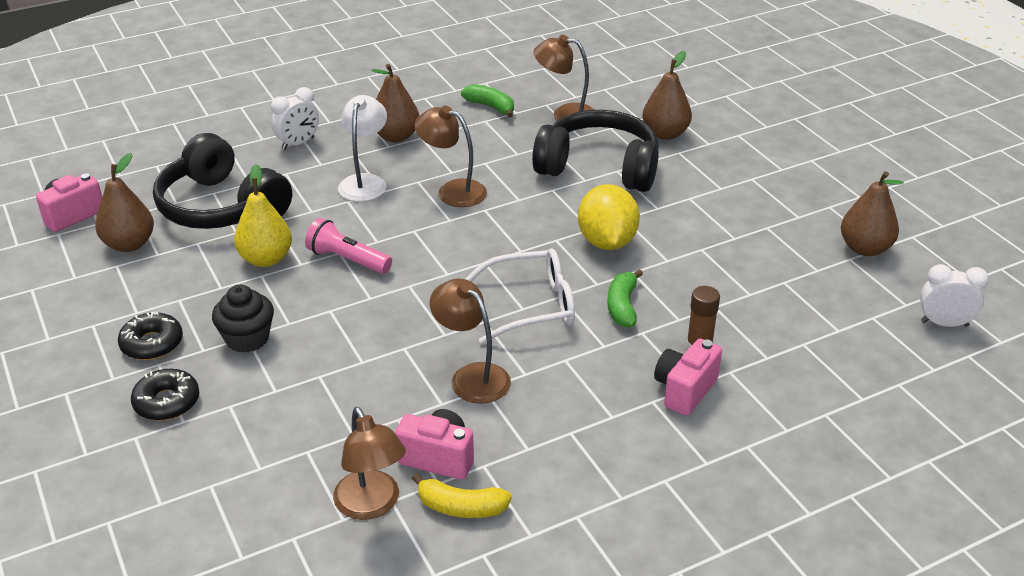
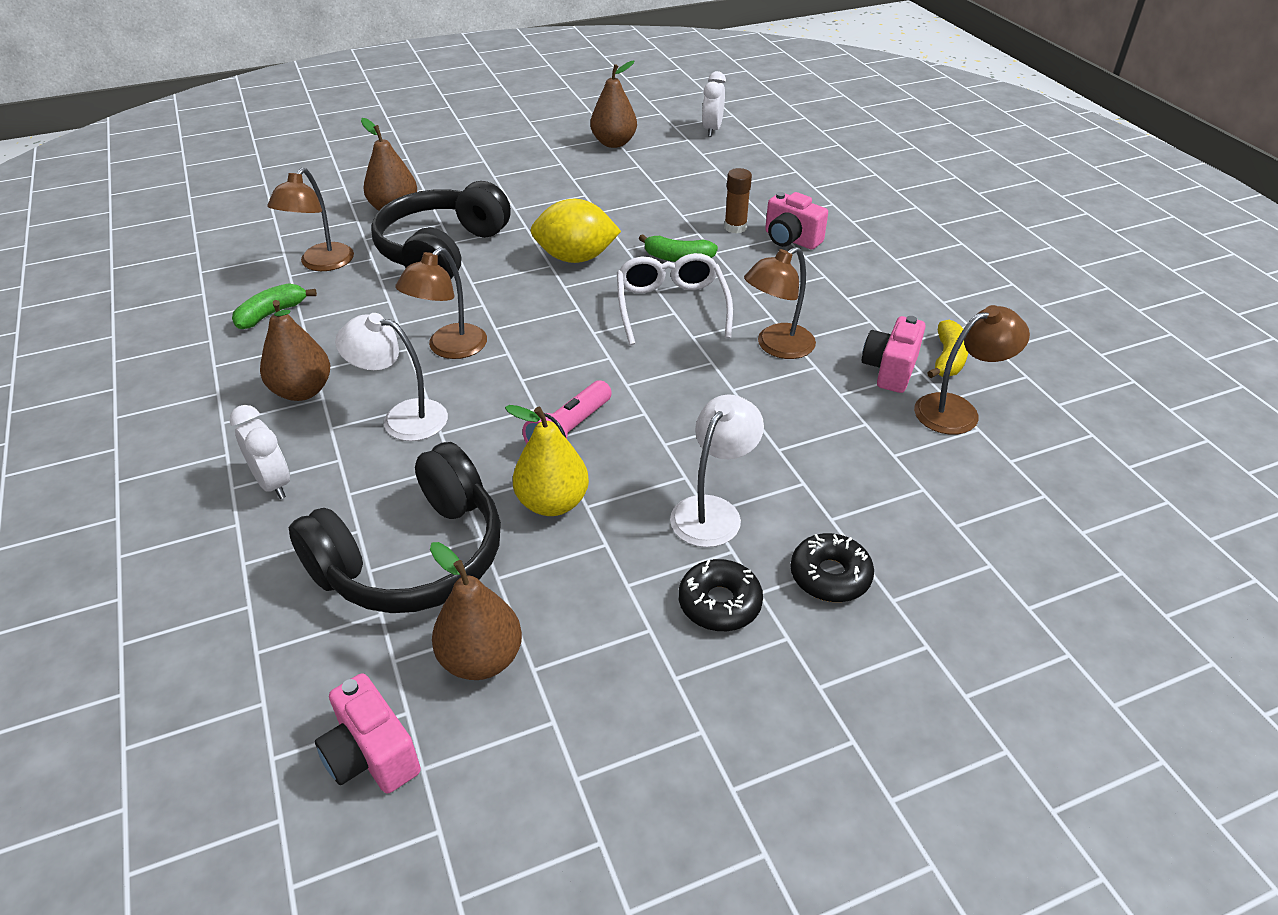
camera: 85 degrees left, 5 degrees up
black cupcake [212,285,274,353] -> white lamp [670,395,764,547]

